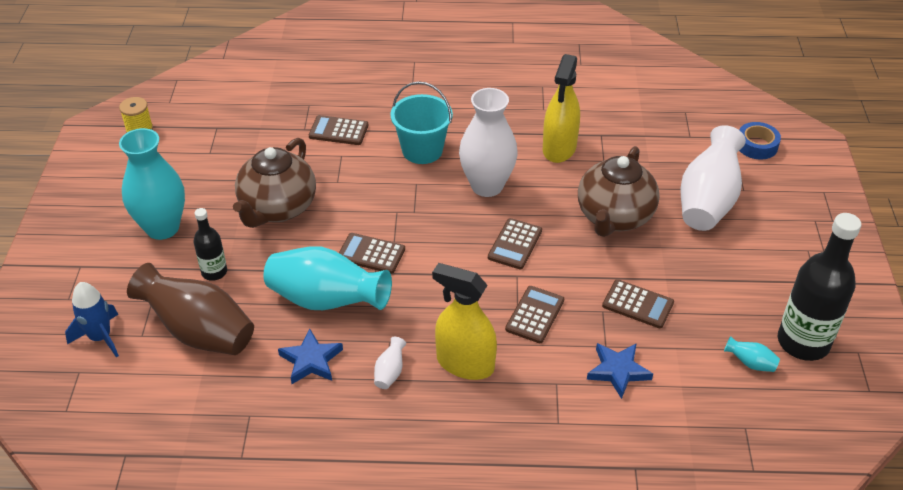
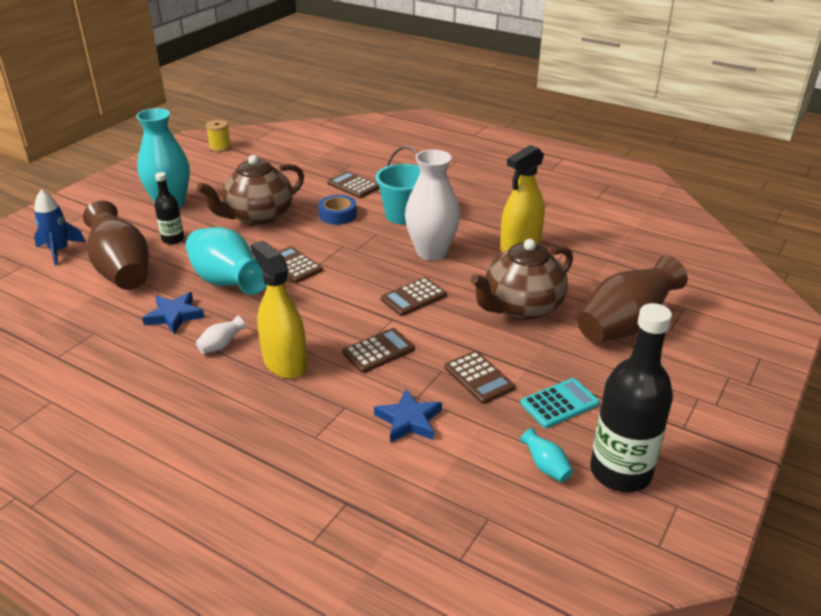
camera: 30 degrees right, 10 degrees down
white vase [680,125,746,231] -> brown vase [577,255,688,343]
blue tape [739,122,781,159] -> blue tape moved to [318,195,357,225]
none -> turquoise calculator [520,378,600,428]

